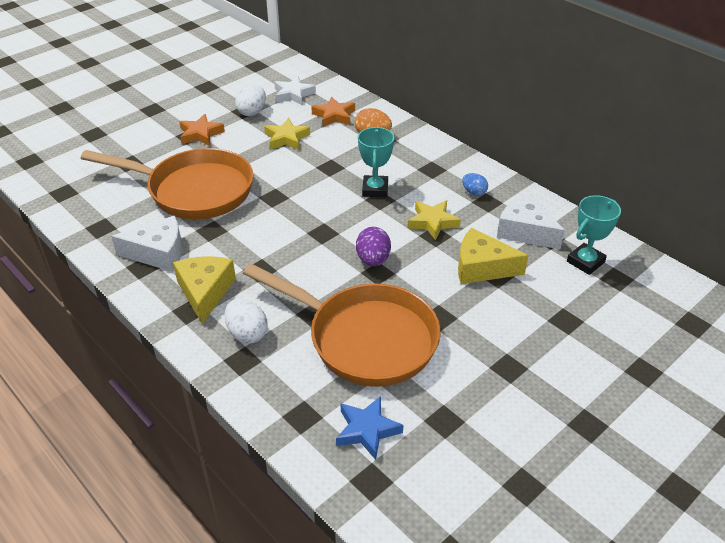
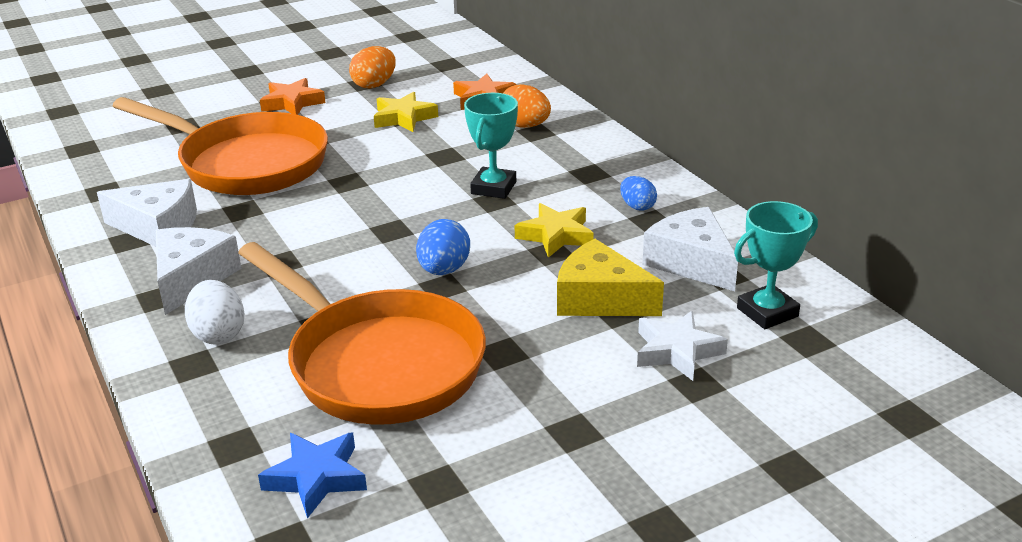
camera: 15 degrees right, 10 degrees down
yellow cheese [173,256,236,324] -> white cheese [156,227,242,315]
white egg [235,85,266,116] -> orange egg [349,46,396,89]
white star [274,76,316,105] -> white star moved to [637,311,728,381]
purple egg [356,227,391,266] -> blue egg [416,219,470,275]

